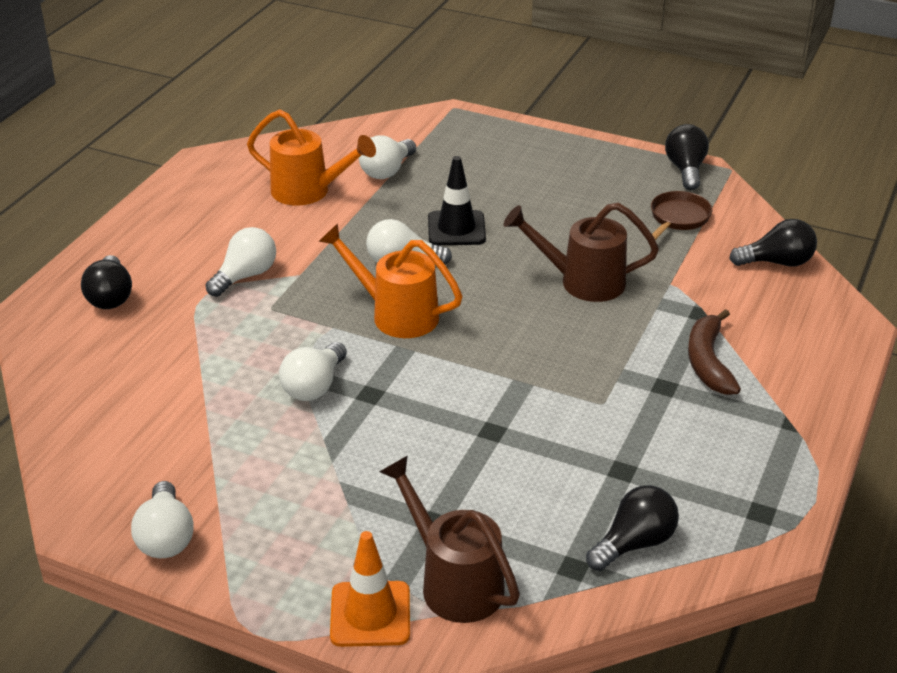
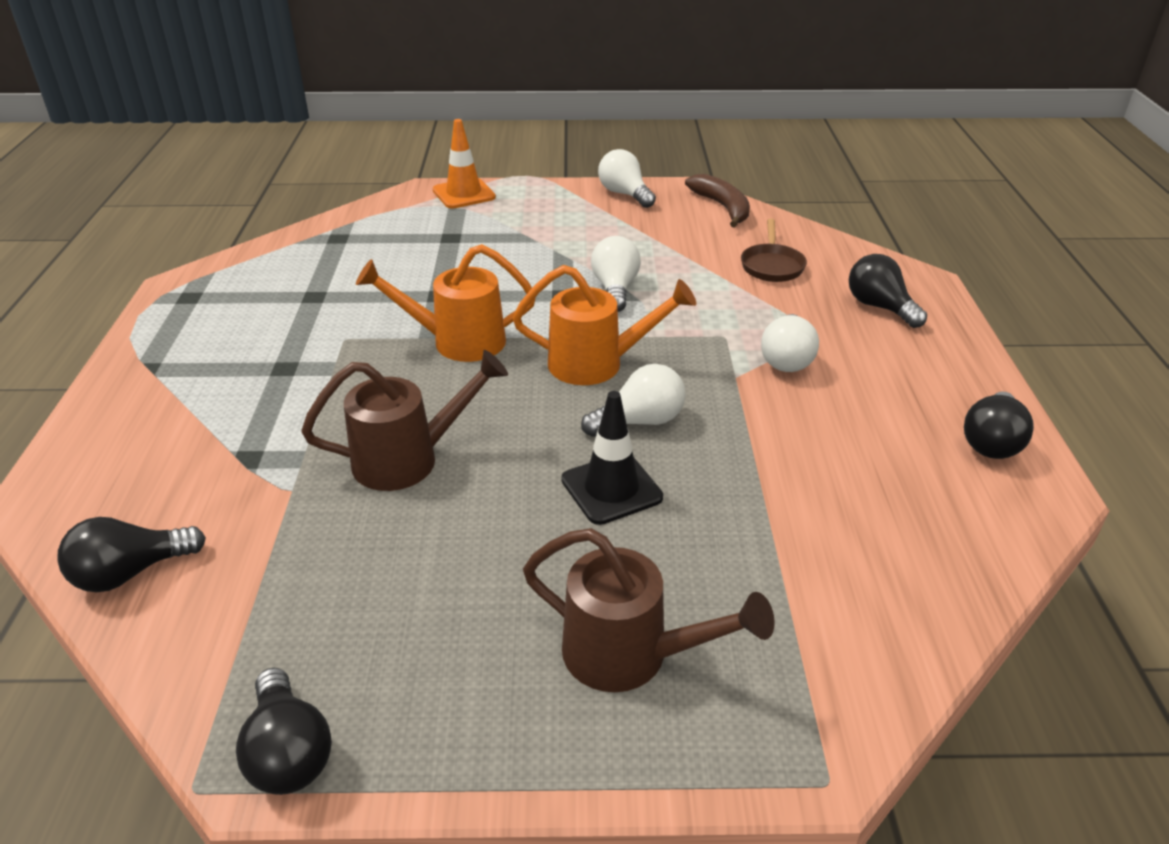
camera: 155 degrees right, 0 degrees up
orange watering can [247,109,376,206] -> orange watering can moved to [356,244,536,362]
white light bulb [359,135,416,179] -> none
brown watering can [379,455,520,623] -> brown watering can moved to [523,528,775,692]
black light bulb [586,485,679,571] -> black light bulb moved to [964,391,1034,459]
brown pan [651,191,712,240] -> brown pan moved to [741,219,807,282]
brown banana [688,309,741,395] -> brown banana moved to [685,174,750,227]

